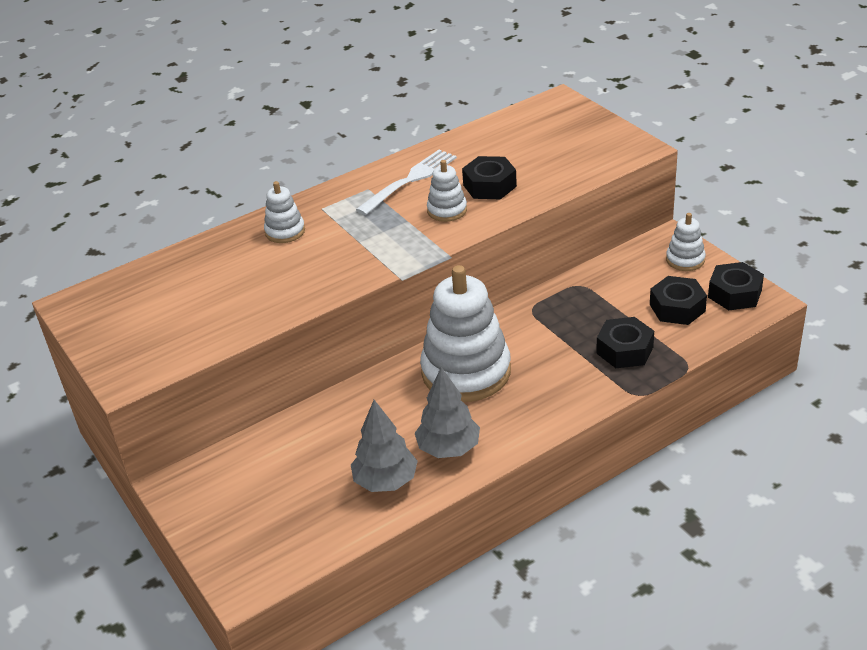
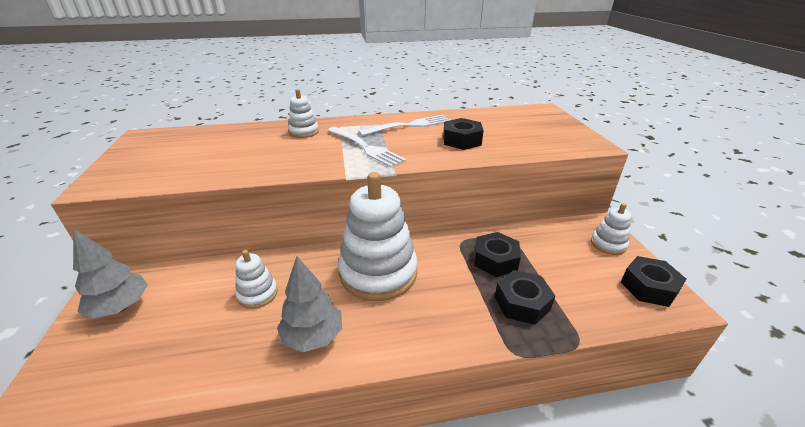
camera: 20 degrees right, 5 degrees down
grey tree [351,400,418,492] -> grey tree moved to [73,229,148,319]
white stacking toy [427,160,467,222] -> white stacking toy moved to [235,250,278,309]
black nut [650,276,707,325] -> black nut moved to [474,232,521,277]
none -> white fork [327,127,407,168]

